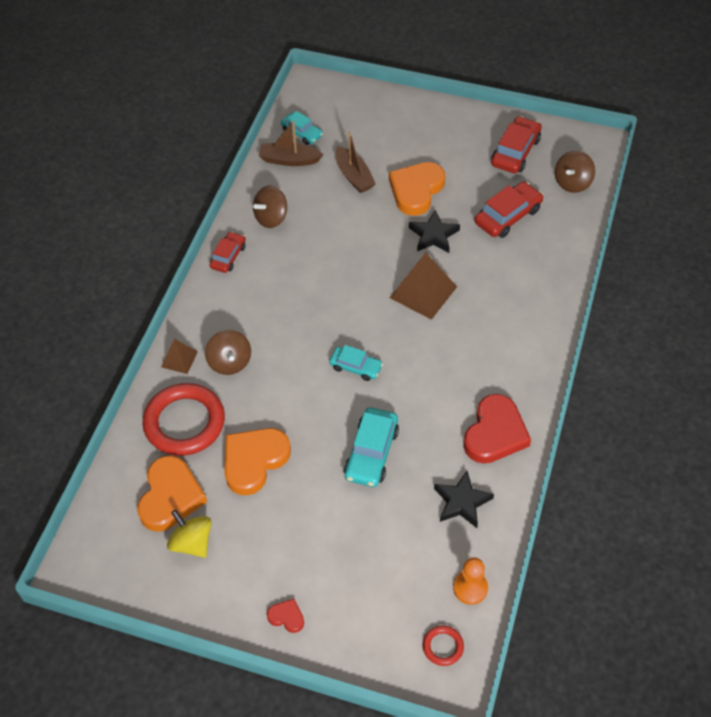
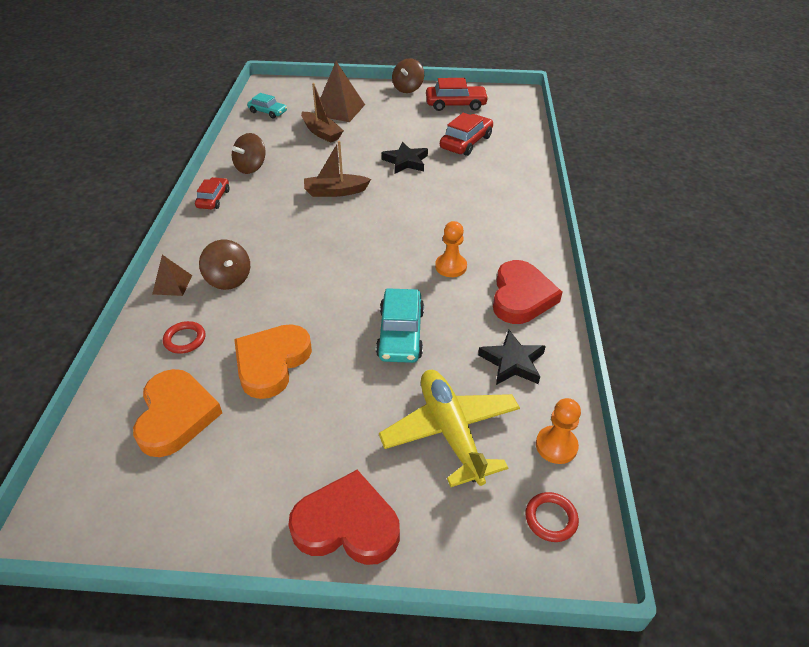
camera: 15 degrees left, 10 degrees down
red ring [142,383,225,456] -> red ring [163,321,206,354], size x0.45
yellow spinning top [167,509,211,558] -> none
brown boat [259,120,324,166] -> brown boat moved to [304,141,371,197]
red heart [267,599,304,633] -> red heart [288,470,400,565], size x2.17
turquoise car [329,345,383,381] -> none
orange heart [389,162,446,216] -> none
brown pyramid [390,253,457,320] -> brown pyramid moved to [314,61,365,122]
red car [491,116,542,173] -> red car turned 75 degrees clockwise [426,78,489,111]
brown spinning top [555,151,595,193] -> brown spinning top moved to [392,58,424,93]
none -> yellow plane [379,370,520,487]
none -> orange pawn [435,221,467,277]

